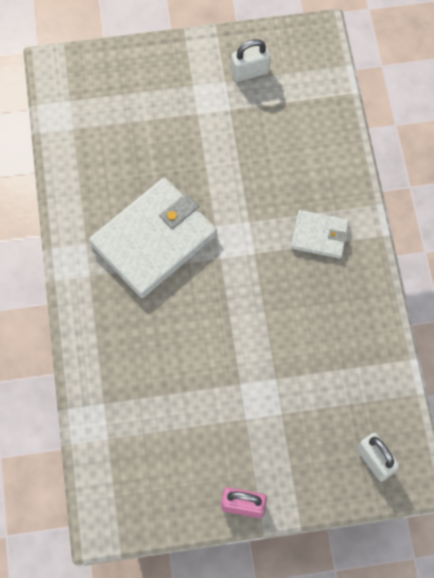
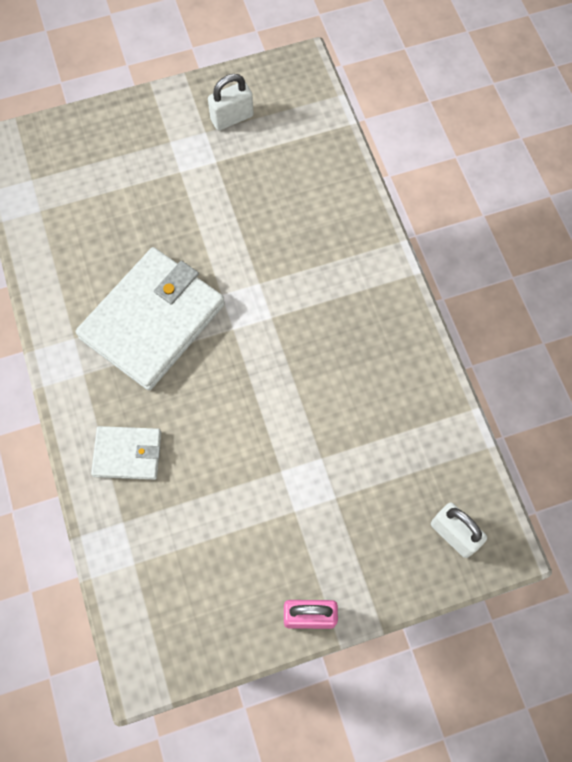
camera: 10 degrees left, 0 degrees up
white wallet [291,210,349,259] -> white wallet moved to [91,426,161,480]

